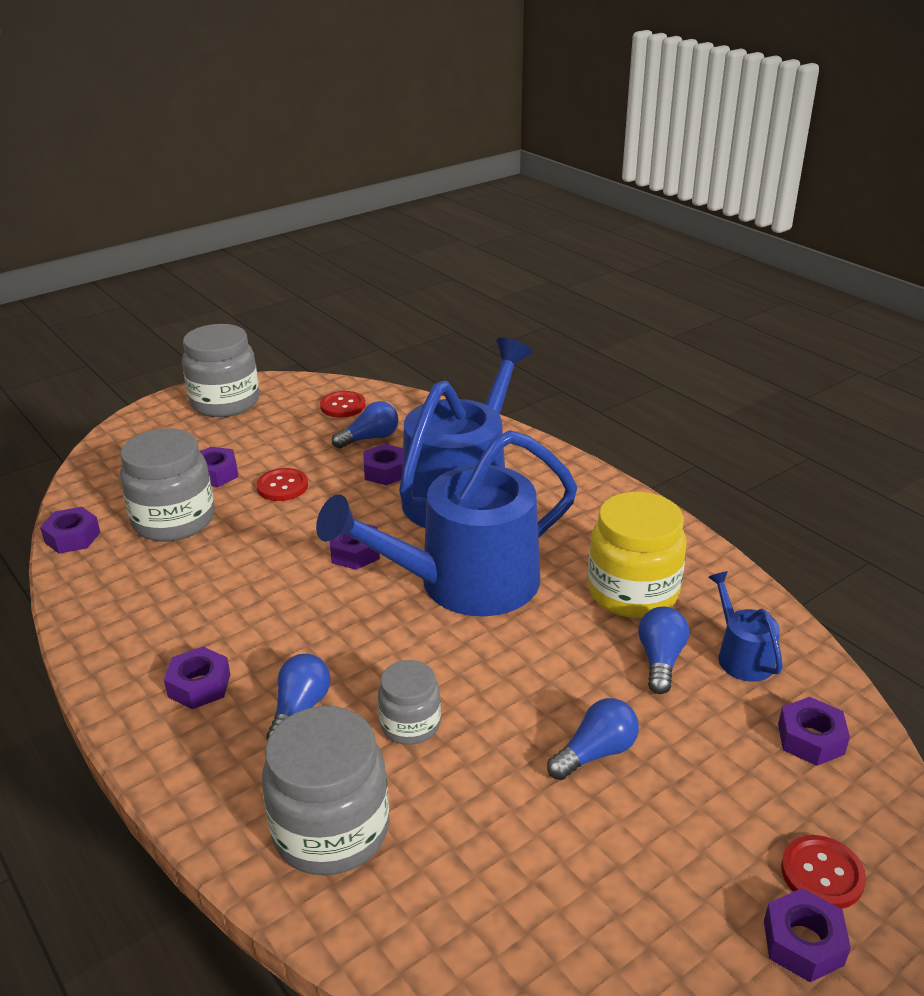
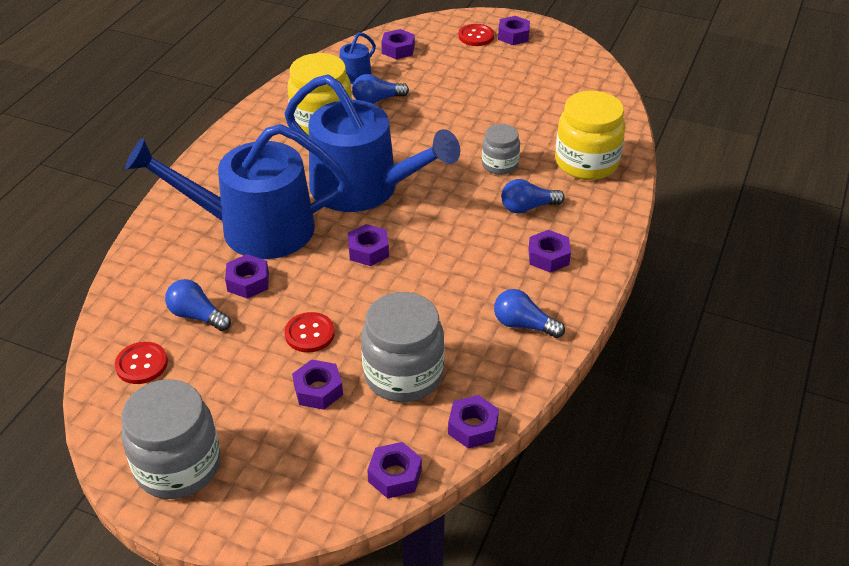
camera: 120 degrees left, 10 degrees up
grey jar [262,706,389,875] -> yellow jar [555,91,626,180]
blue light bulb [547,698,639,780] -> blue light bulb moved to [494,289,565,338]
none -> purple nut [367,442,422,499]

